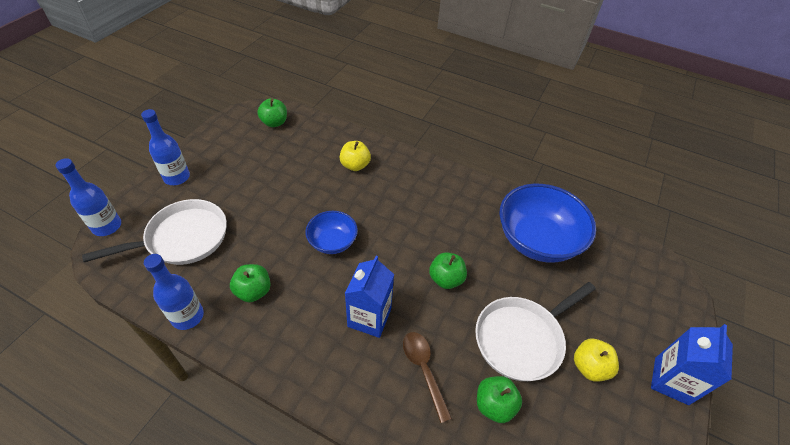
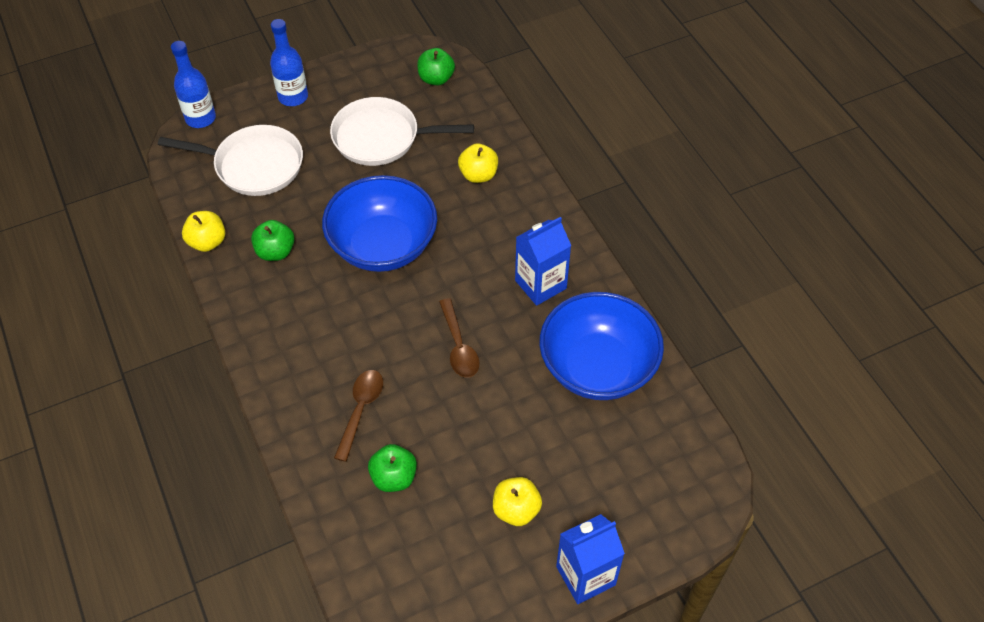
camera: 40 degrees right, 5 degrees up
blue bottle [144,254,204,330] -> yellow apple [182,211,225,252]
blue bowl [305,211,358,254] -> blue bowl [322,175,437,272], size x1.85
blue carton [345,256,394,338] -> blue carton moved to [515,217,571,306]
green apple [429,252,467,289] -> brown spoon [439,298,479,378]
white pan [475,282,596,381] -> white pan moved to [330,97,474,166]

